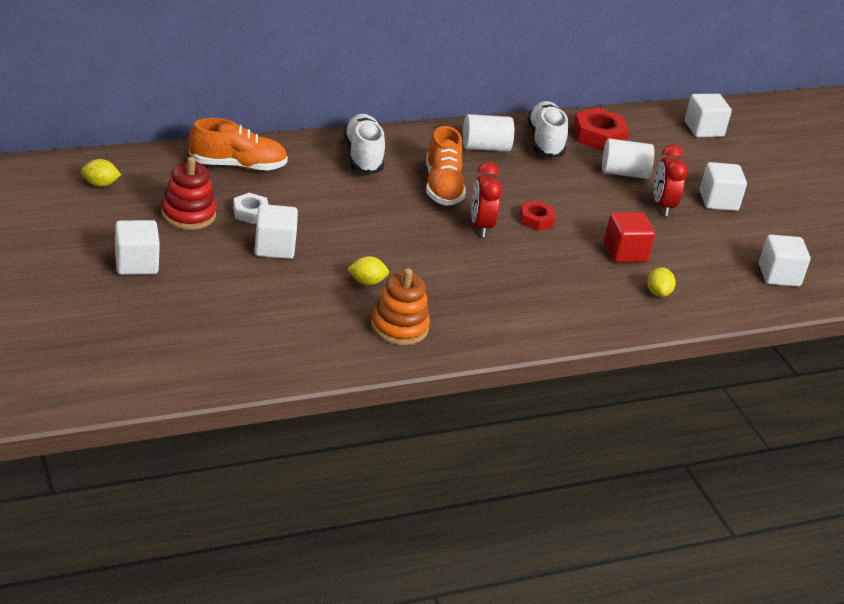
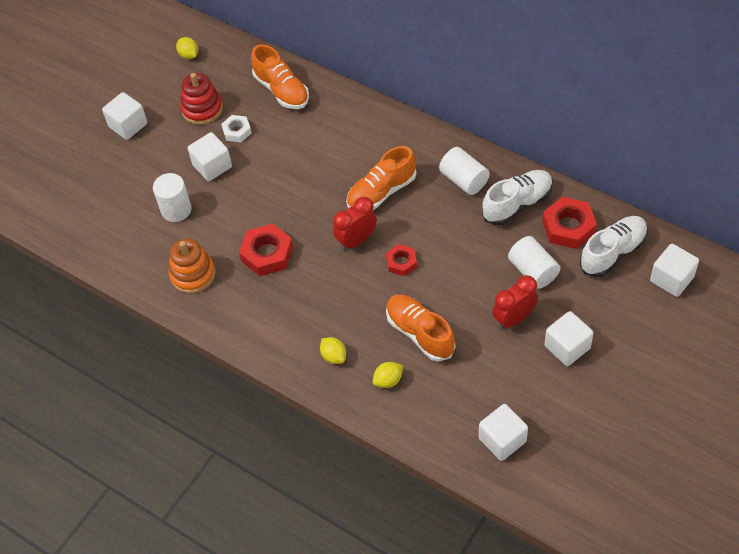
camera: 65 degrees right, 20 degrees up
white shoe [344,114,385,175] -> white shoe moved to [579,216,648,277]
yellow lemon [348,256,389,285] -> yellow lemon moved to [320,337,346,364]
red cube [604,212,655,263] -> orange shoe [386,294,455,361]
none -> white cylinder [153,173,192,222]
none -> red nut [239,223,293,276]

